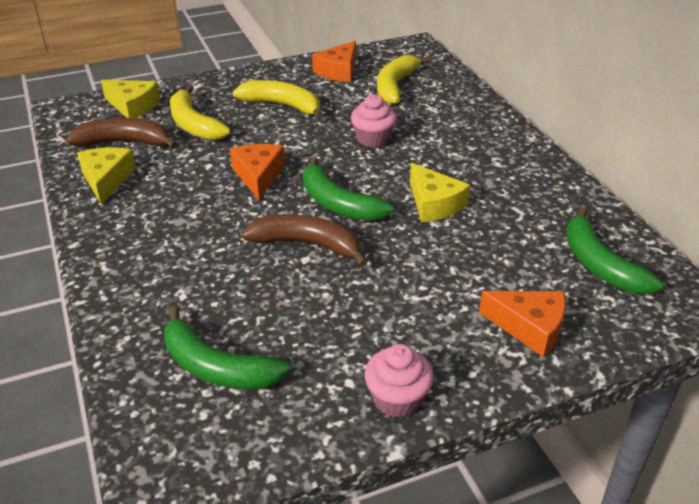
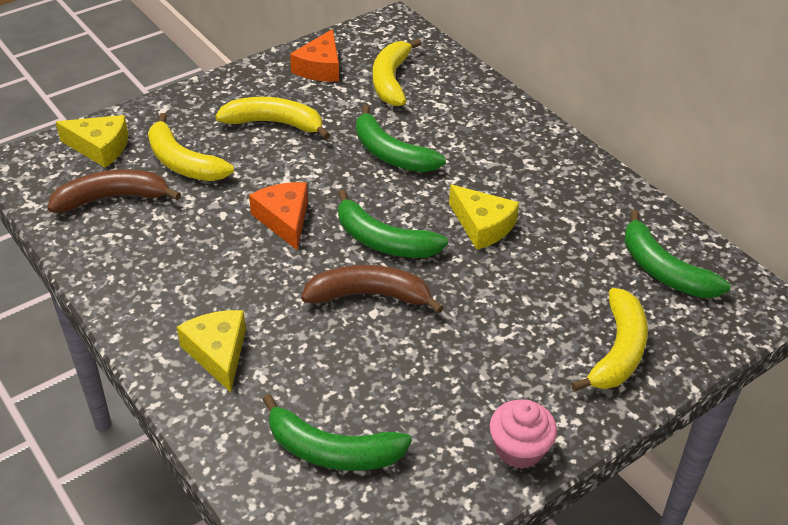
camera: 15 degrees left, 5 degrees up
yellow cheese [77,147,136,204] -> yellow cheese moved to [177,310,246,392]
pink cupcake [351,94,397,148] -> green banana [356,105,446,172]
orange cheese [479,291,566,357] -> yellow banana [571,288,648,392]

